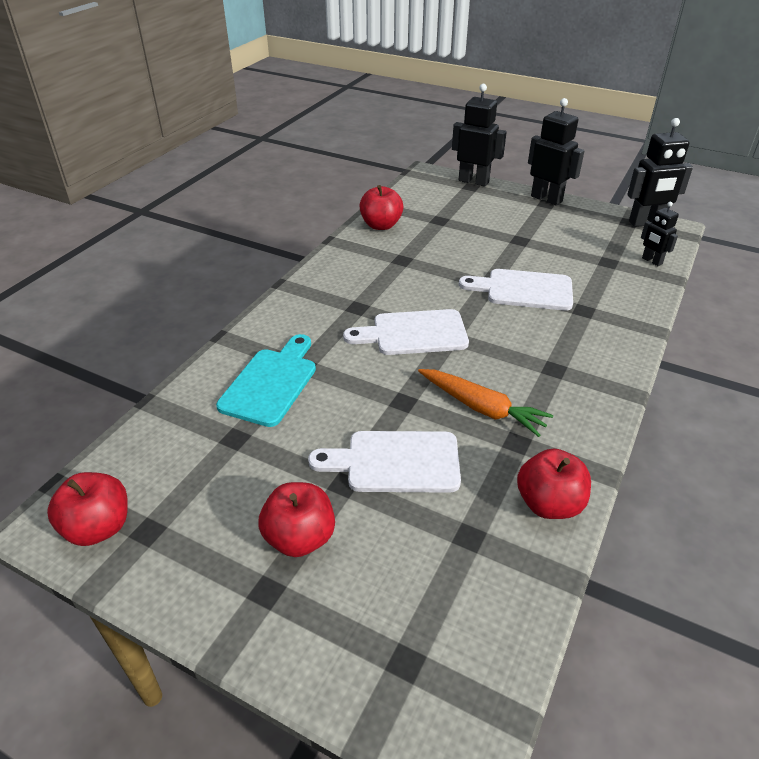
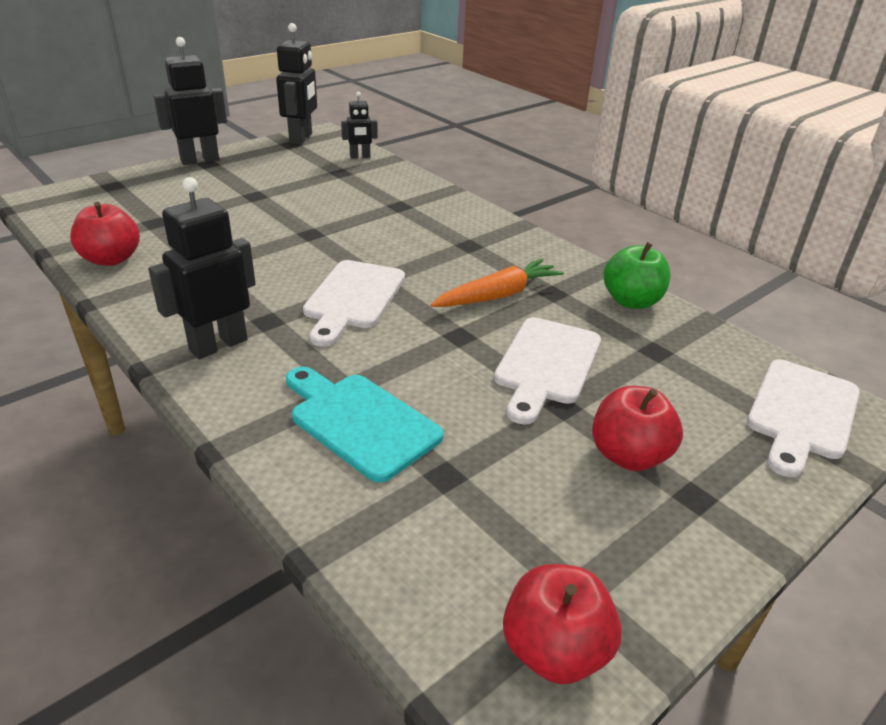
camera: 70 degrees left, 5 degrees down
black robot [452,84,507,187] -> black robot moved to [148,177,256,359]
white cutting board [459,269,573,311] -> white cutting board moved to [747,360,860,477]
red apple [517,448,591,519] -> green apple [604,242,671,309]

